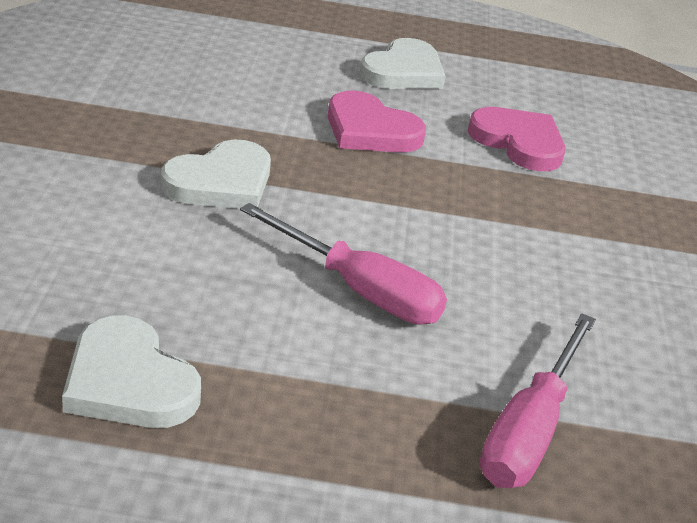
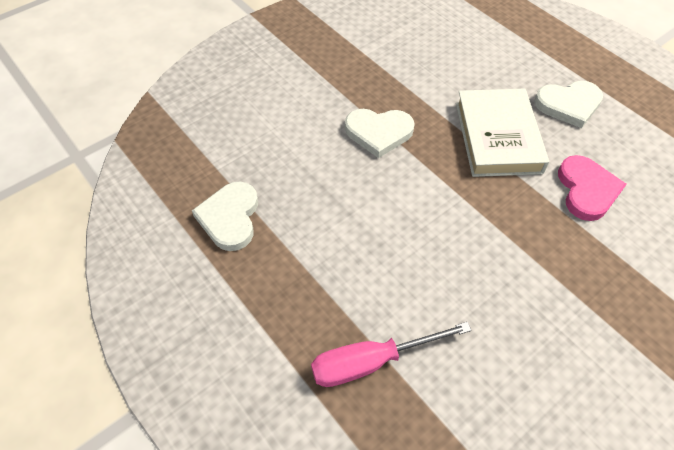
camera: 50 degrees right, 20 degrees up
pink screwdriver [240,203,447,325] -> none
pink heart [328,90,426,153] -> white book [456,89,549,177]

